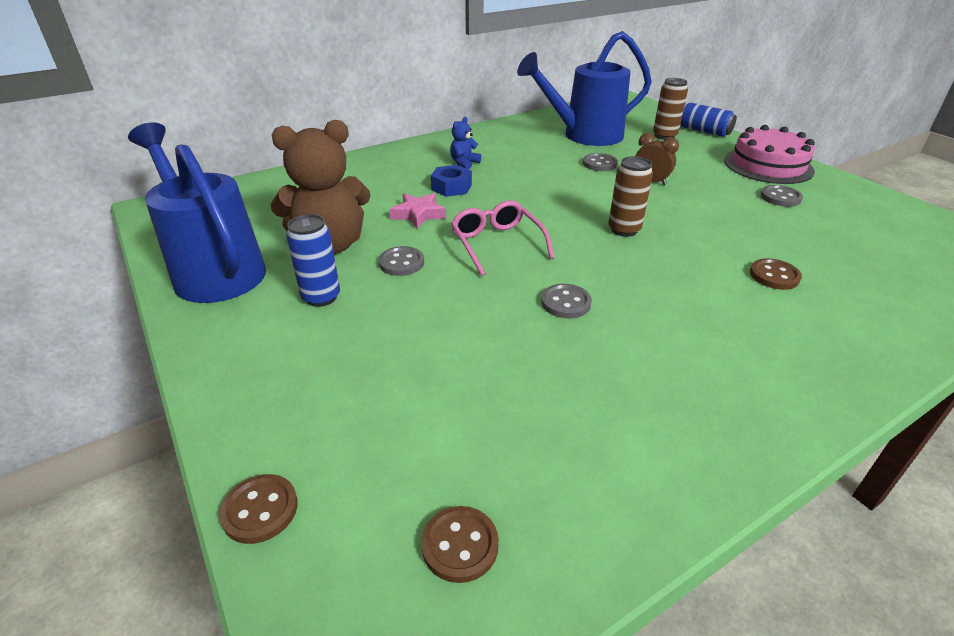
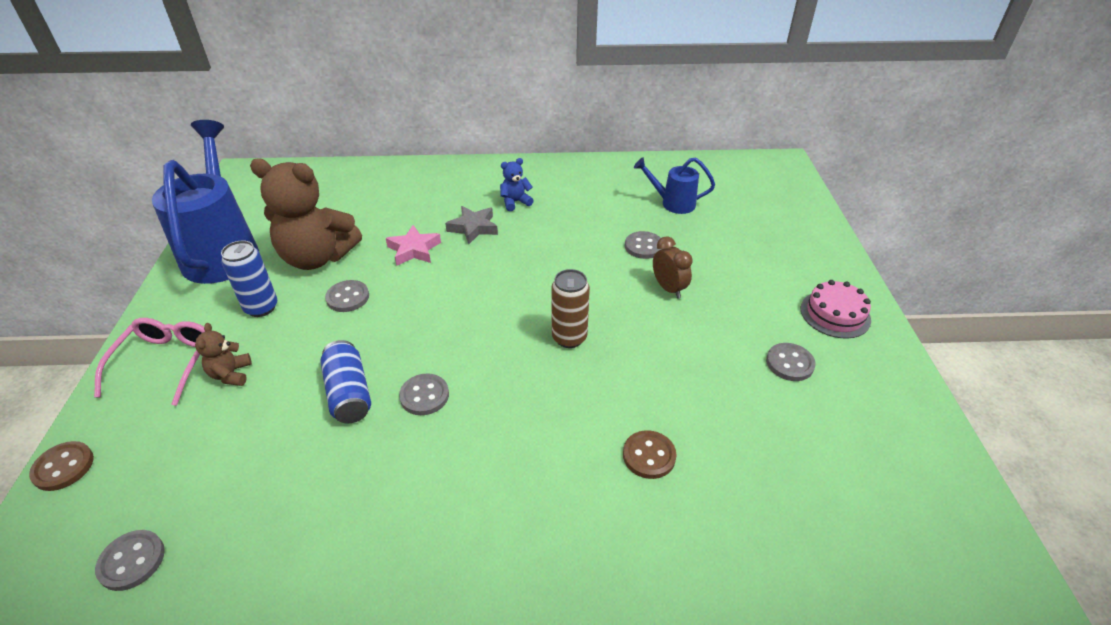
camera: 30 degrees right, 5 degrees up
brown button [421,506,499,583] -> grey button [95,530,165,591]
blue nut [431,165,472,197] -> grey star [445,206,498,244]
pink glasses [451,200,554,276] -> pink glasses moved to [94,318,205,406]
blue watering can [517,31,652,146] -> blue watering can [634,157,715,214], size x0.49
brown can [653,78,688,140] -> none
blue can [680,103,737,137] -> blue can moved to [320,340,371,423]
pink cake [724,125,815,184] -> pink cake [801,280,871,339], size x0.64
none -> brown teddy bear [195,323,252,386]

